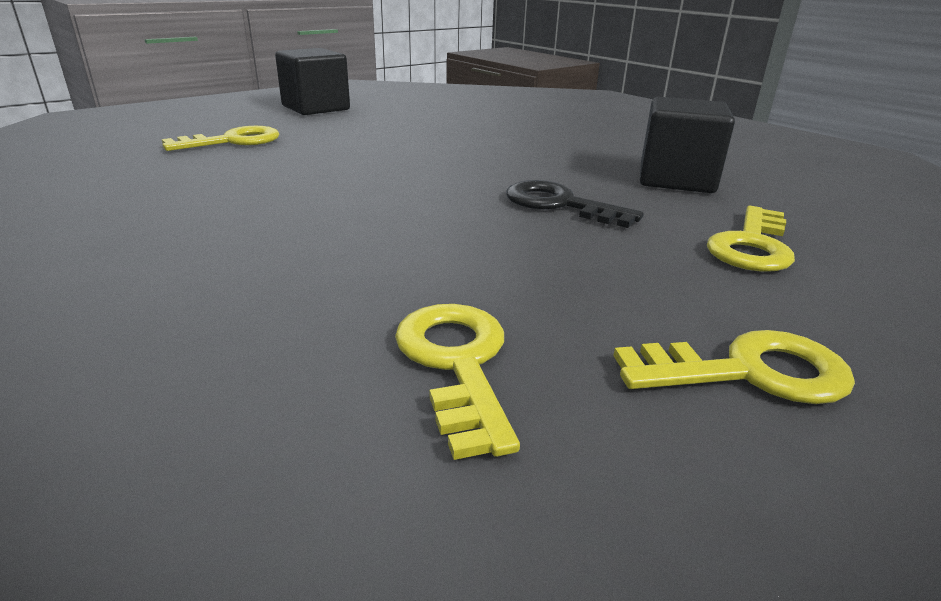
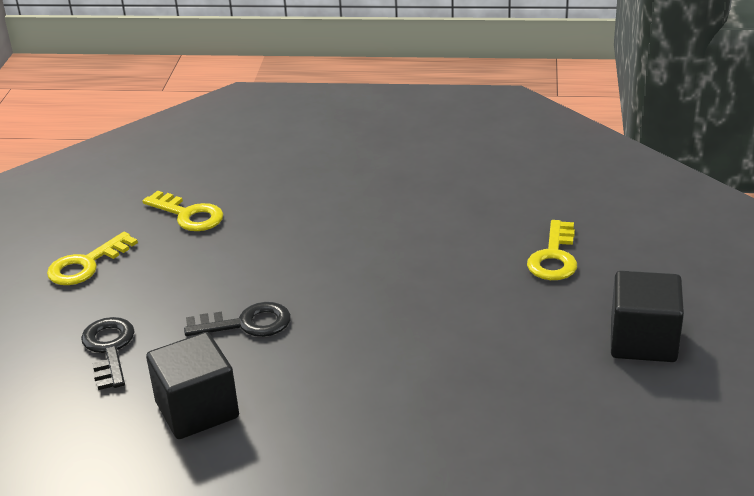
camera: 140 degrees right, 5 degrees up
yellow key [707,206,795,272] -> black key [81,317,135,390]

